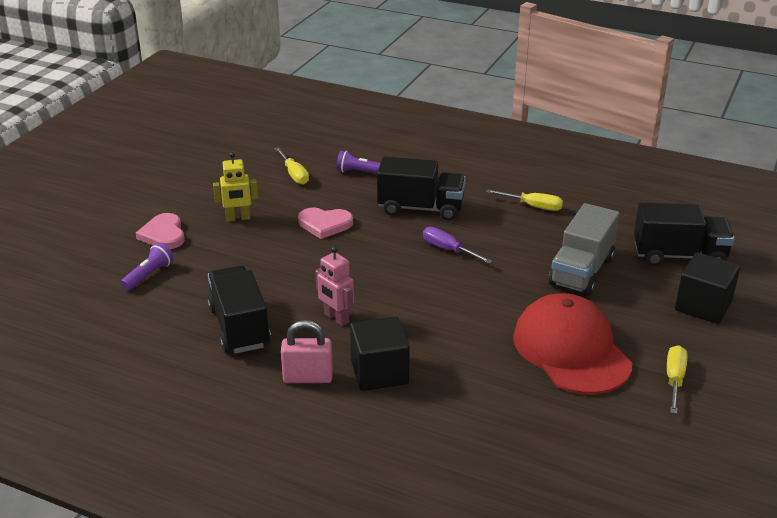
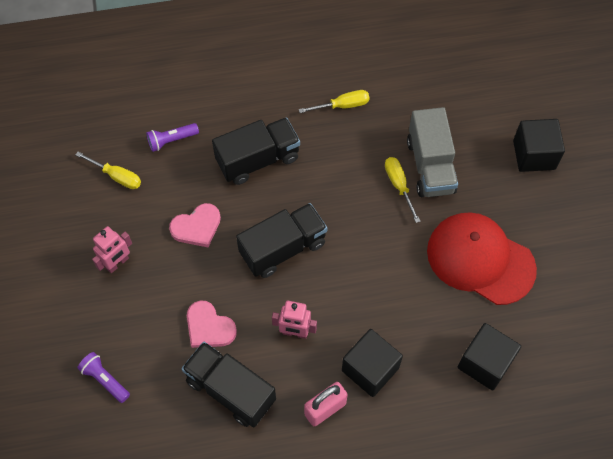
camera: 35 degrees left, 30 degrees up
purple flashlight [121,243,174,291] -> purple flashlight turned 45 degrees counterclockwise [77,352,130,403]
pink heart [136,213,185,249] -> pink heart moved to [187,301,237,348]
yellow robot [213,152,258,221] -> pink robot [92,226,132,273]
purple screwdriver [423,227,493,264] -> none
black truck [634,203,735,266] -> black truck moved to [236,203,328,278]
yellow screwdriver [667,345,687,414] -> yellow screwdriver moved to [385,157,420,223]
none -> black cube [458,323,521,390]

